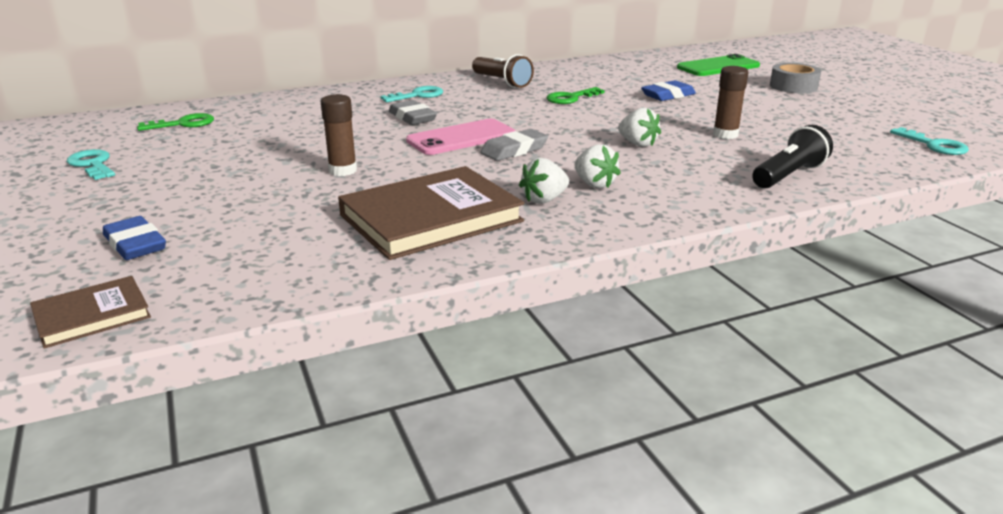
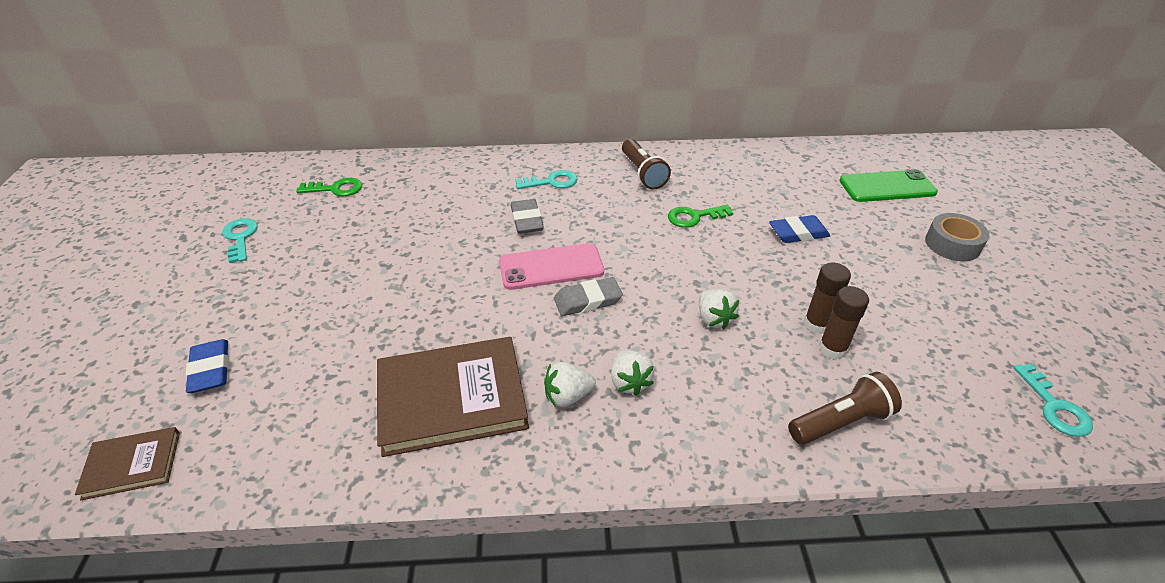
camera: 20 degrees right, 15 degrees up
brown glue stick [321,94,357,176] -> brown glue stick moved to [819,286,869,359]
black flashlight [752,125,833,188] -> brown flashlight [788,372,902,445]

